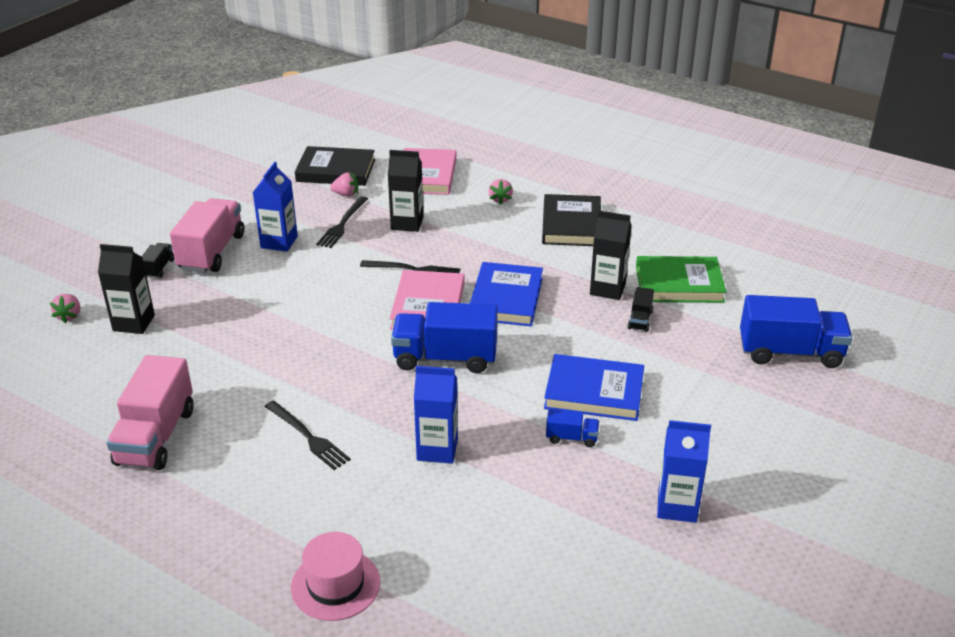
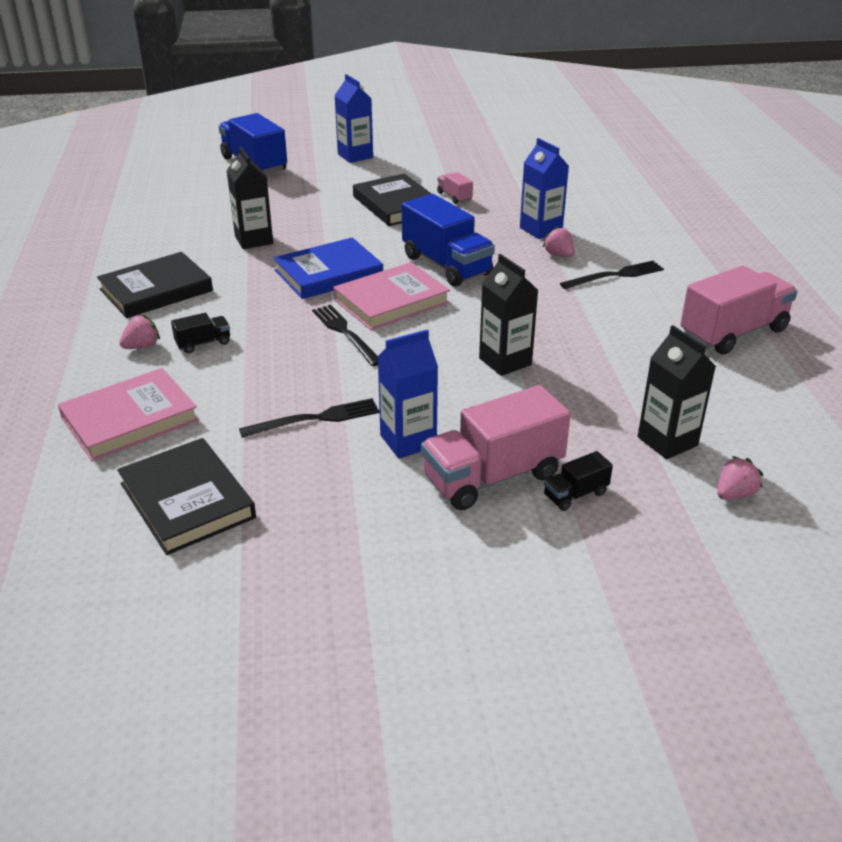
camera: 130 degrees left, 0 degrees up
black fork [265,400,351,470] -> black fork turned 60 degrees clockwise [560,261,664,289]
pink hat [291,532,380,621] -> none
pink strawberry [330,172,358,197] -> pink strawberry moved to [543,226,575,258]
black carton [388,150,423,232] -> black carton moved to [479,254,538,376]
blue book [544,354,644,421] -> black book [353,174,432,226]
blue truck [546,409,599,447] -> pink truck [437,172,473,204]
black truck [628,287,654,332] -> black truck moved to [171,313,230,353]
green book [636,256,726,303] -> none
blue carton [657,420,711,523] -> blue carton moved to [334,74,373,163]

